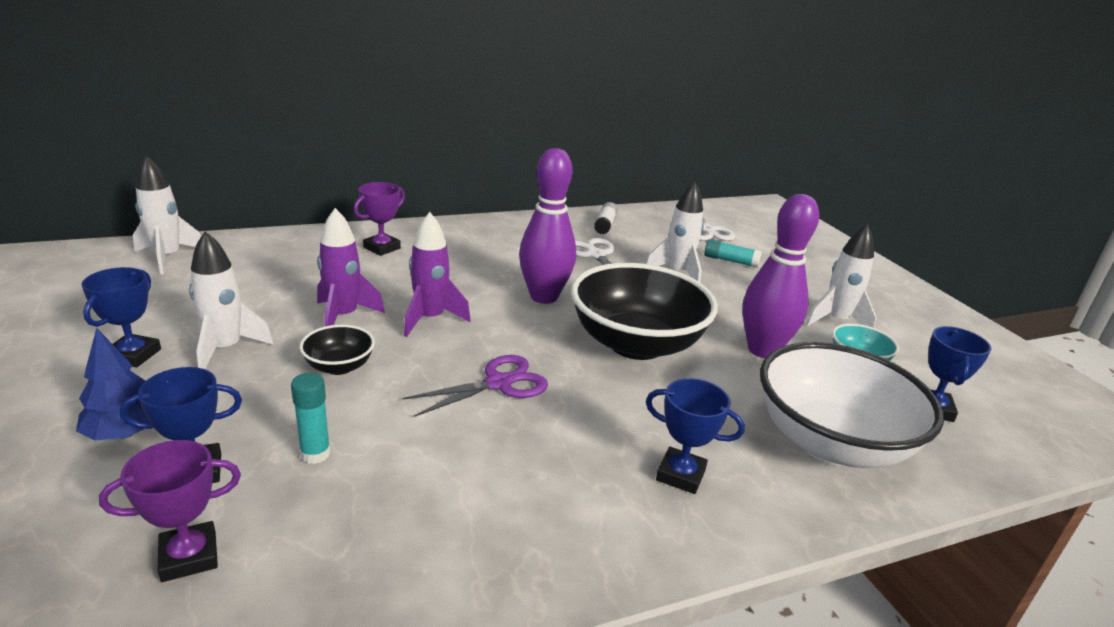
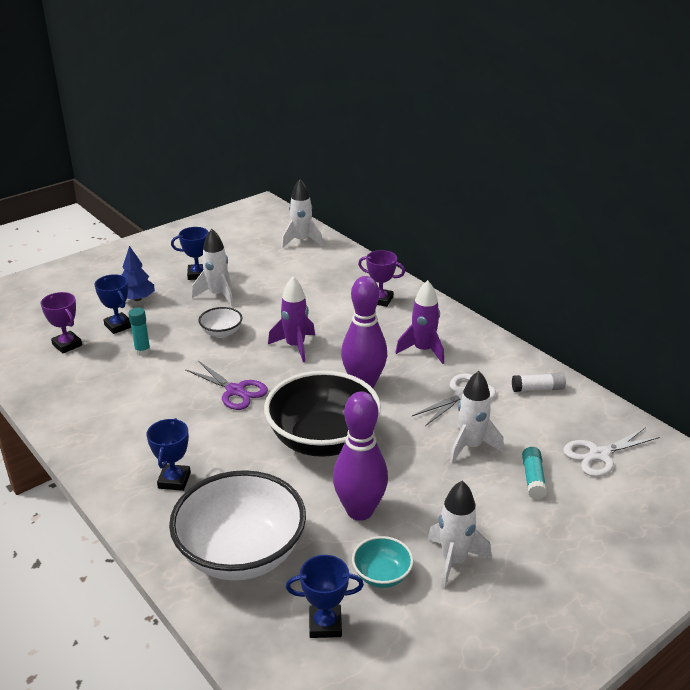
camera: 75 degrees right, 5 degrees up
black bowl [299,324,375,375] -> white bowl [198,307,242,338]
purple rocket [317,208,385,326] -> purple rocket moved to [395,280,444,364]

